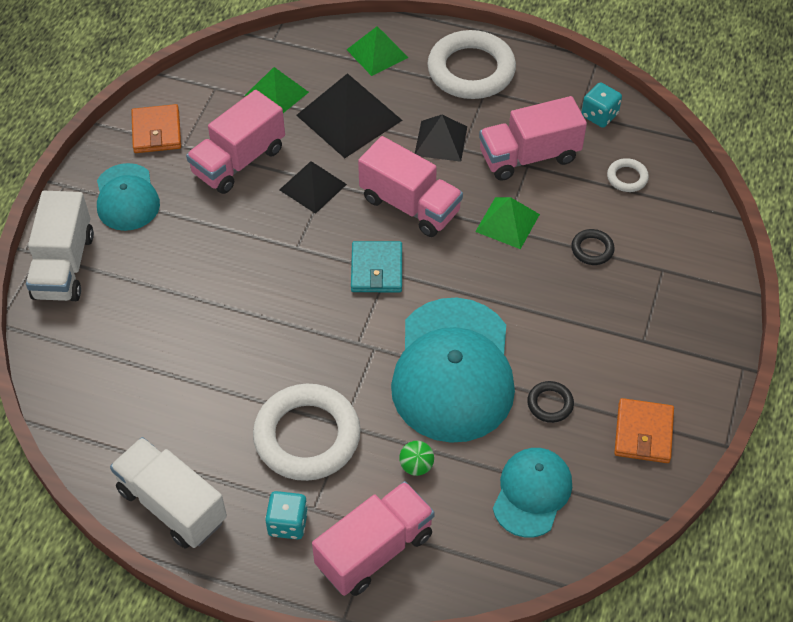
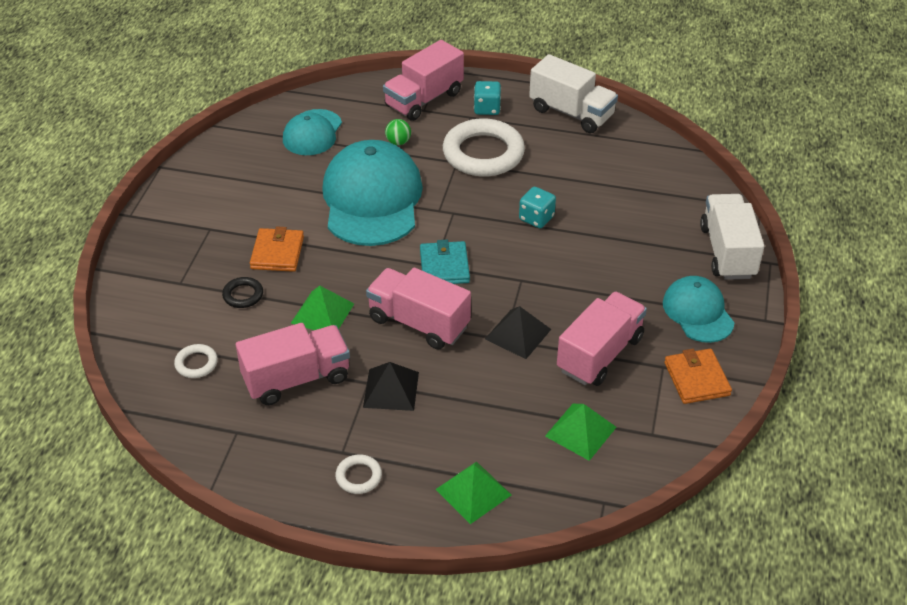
camera: 175 degrees right, 10 degrees down
black pyramid [296,73,403,158] -> none
white ring [427,30,516,99] -> white ring [335,454,382,494], size x0.44
black ring [527,381,574,423] -> none
turquoise dice [581,82,622,128] -> turquoise dice moved to [519,187,556,228]
orange wallet [614,398,674,463] -> orange wallet moved to [250,226,304,272]

